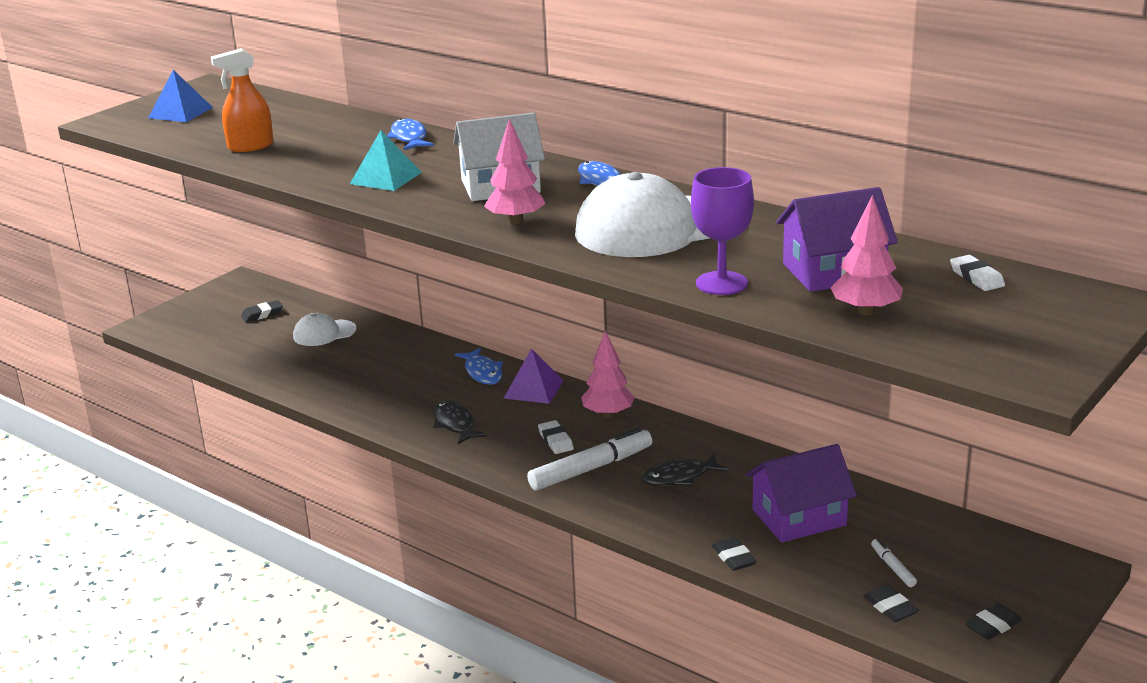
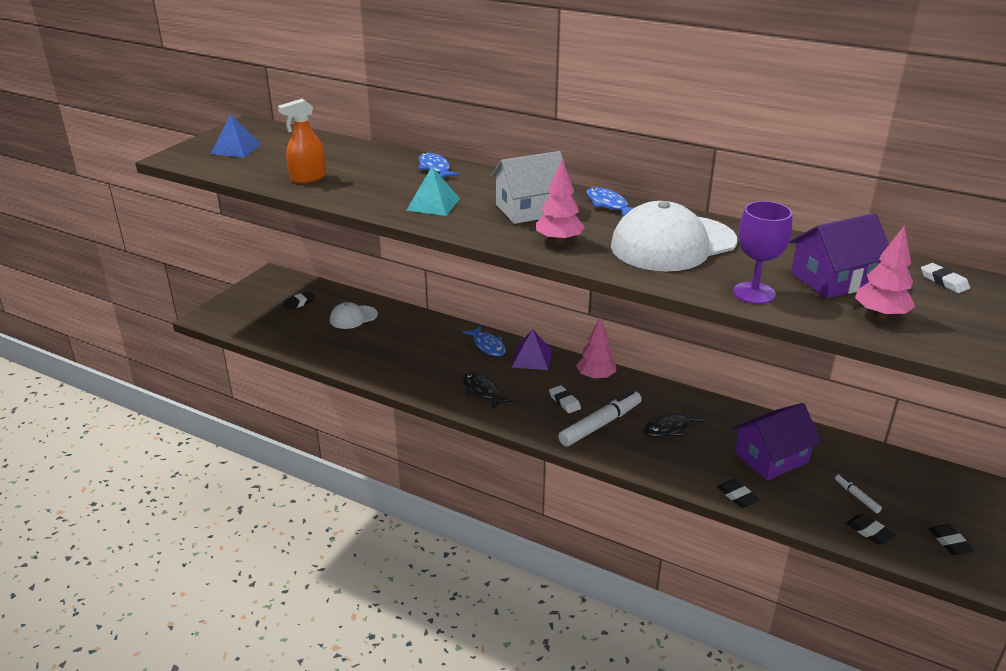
camera: 10 degrees left, 5 degrees up
black eraser [965,604,1022,640] -> black eraser turned 60 degrees counterclockwise [929,524,974,555]

